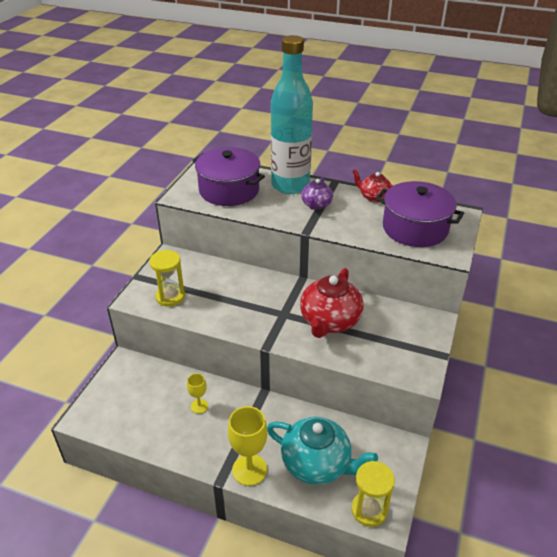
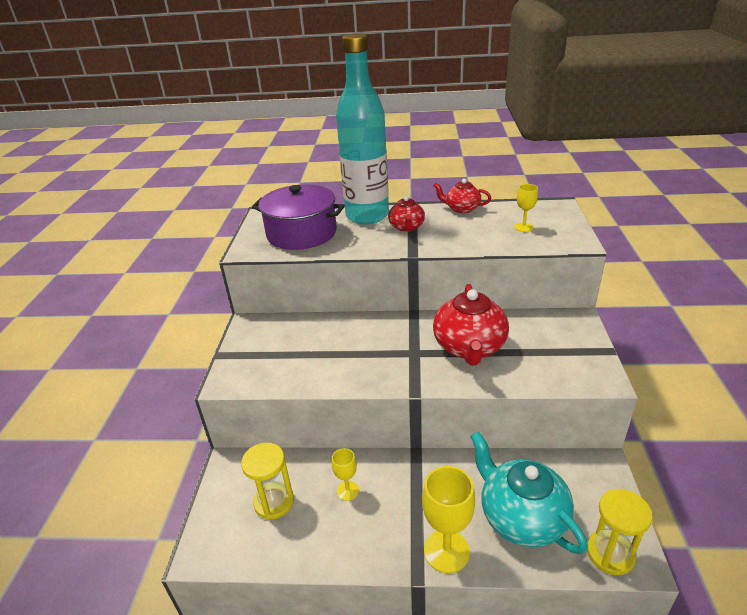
camera: 15 degrees left, 5 degrees down
yellow hourglass [149,250,185,307] -> yellow hourglass moved to [241,443,294,520]
turquoise teapot [267,417,378,485] -> turquoise teapot turned 135 degrees counterclockwise [470,432,588,554]
purple teapot [301,178,333,210] -> red teapot [388,196,425,232]
purple pot [376,181,464,247] -> yellow goblet [514,184,538,232]

